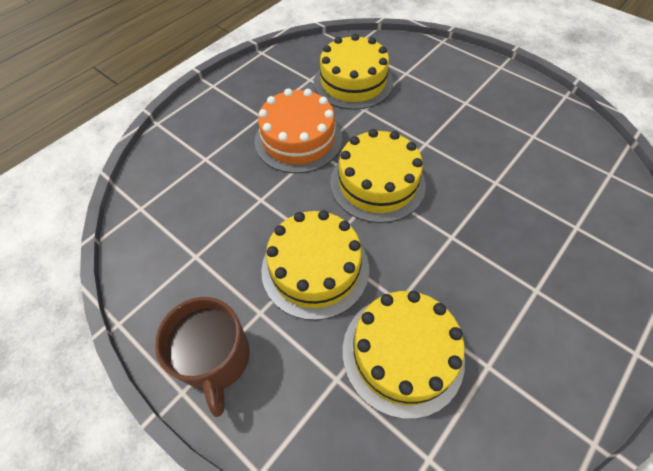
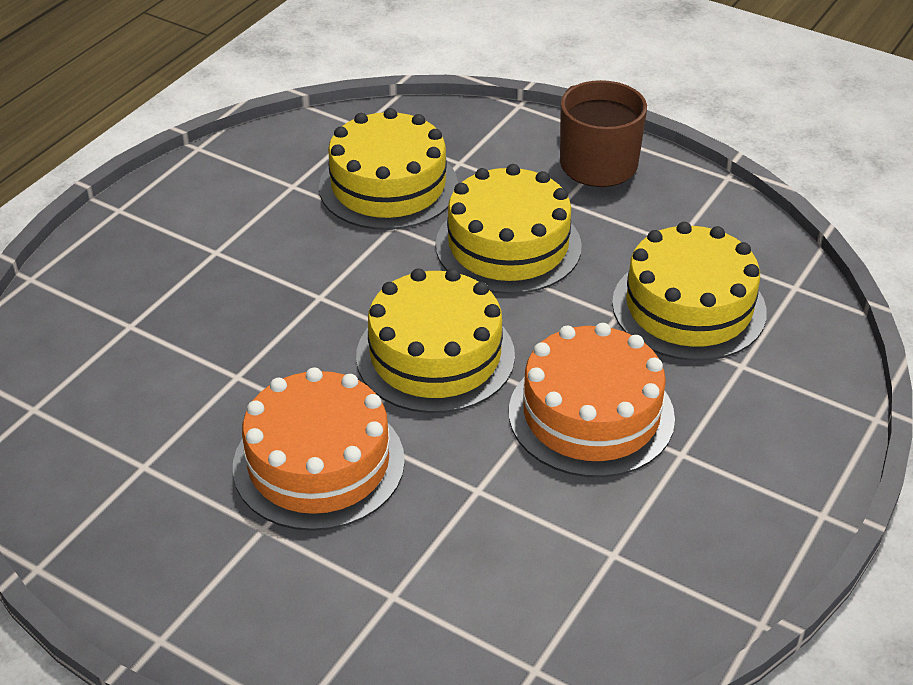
camera: 170 degrees right, 15 degrees down
yellow cake [314,34,393,110] -> yellow cake moved to [612,222,767,361]
none -> orange cake [233,368,405,531]

